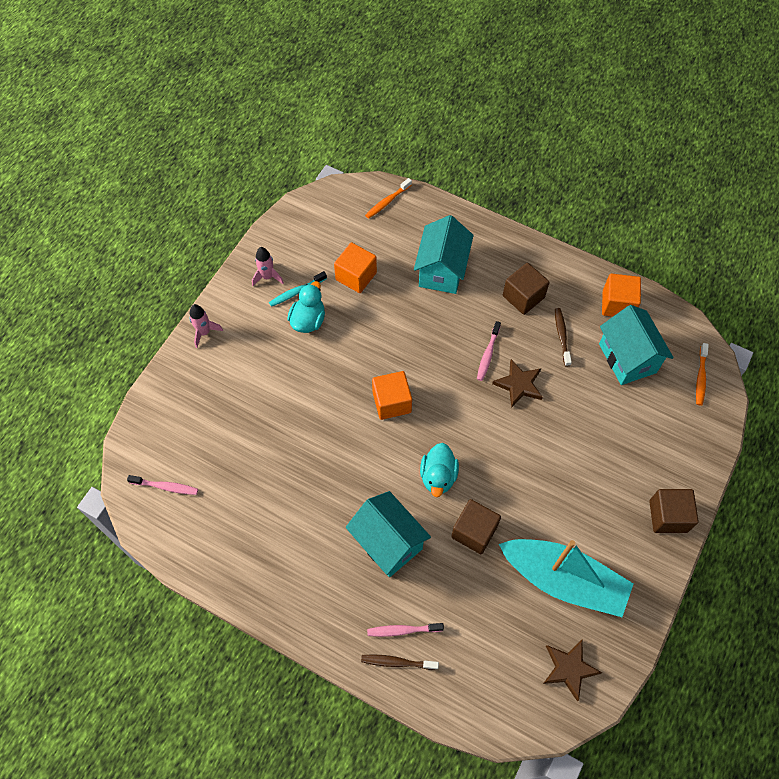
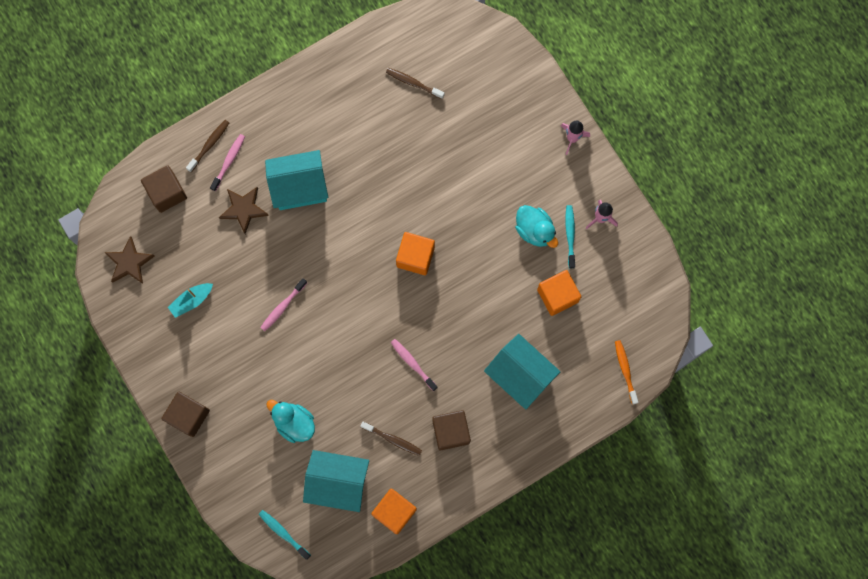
camera: 120 degrees right, 15 degrees up
pink toothbrush [127,475,198,495] -> pink toothbrush moved to [260,278,307,331]
turquoise duck [420,443,459,497] -> turquoise duck moved to [266,400,315,443]
brown cube [451,499,501,554] -> brown cube moved to [141,165,187,213]
brown star [492,359,543,408] -> brown star moved to [219,187,269,234]
turquoise boat [499,539,634,617] -> turquoise boat [168,283,213,318], size x0.43
orange toothbrush [696,343,709,406] -> turquoise toothbrush [259,510,311,560]
none -> brown toothbrush [386,68,445,99]

